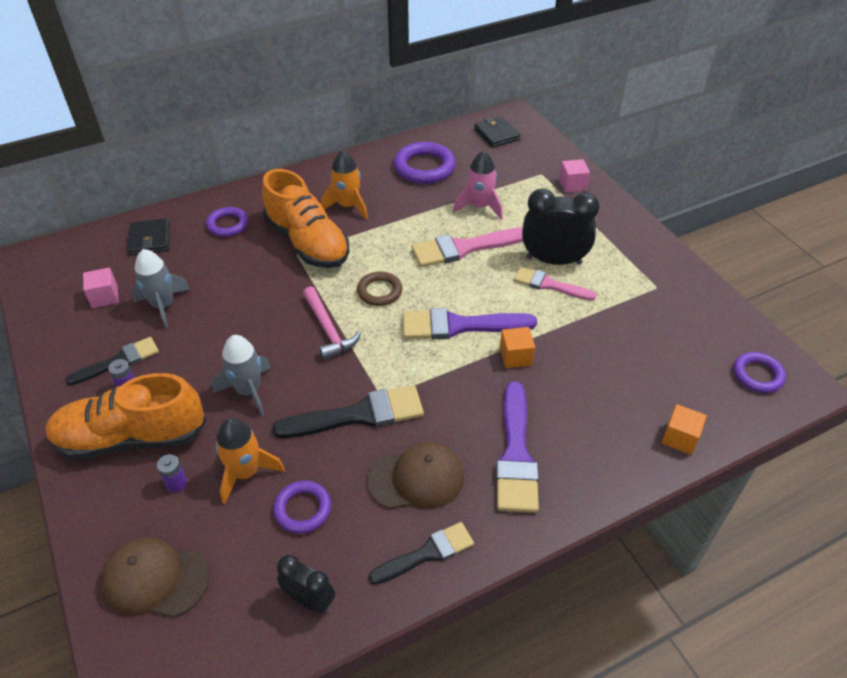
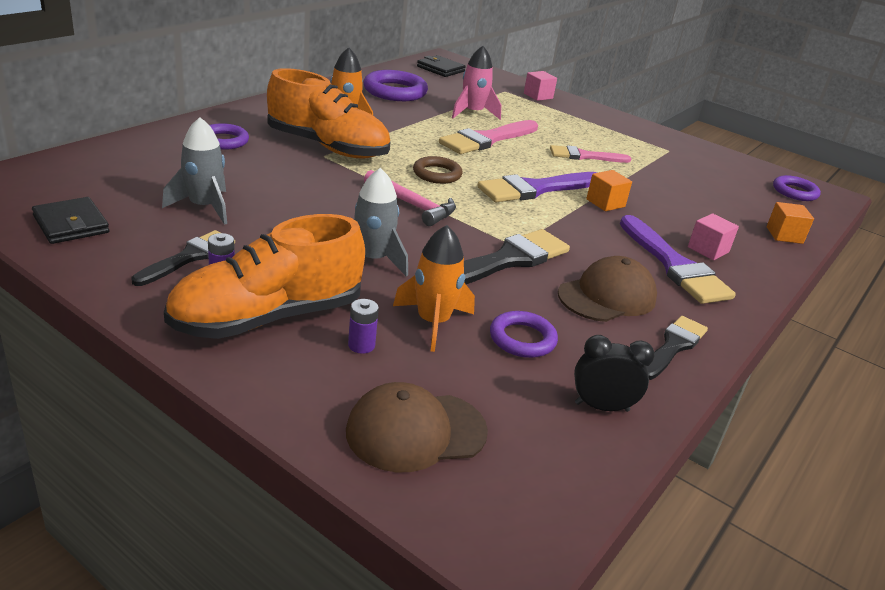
camera: 30 degrees left, 15 degrees down
pink cube [83,268,119,308] -> pink cube moved to [688,213,739,260]
black wallet [128,218,170,255] -> black wallet moved to [32,197,109,244]
black clock [522,188,600,265] -> none

